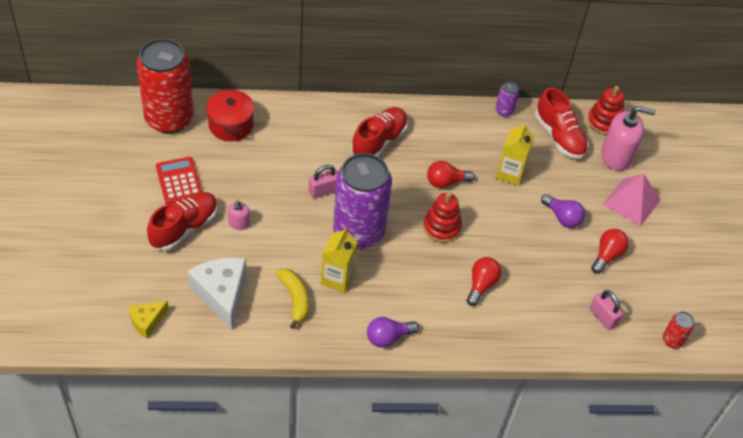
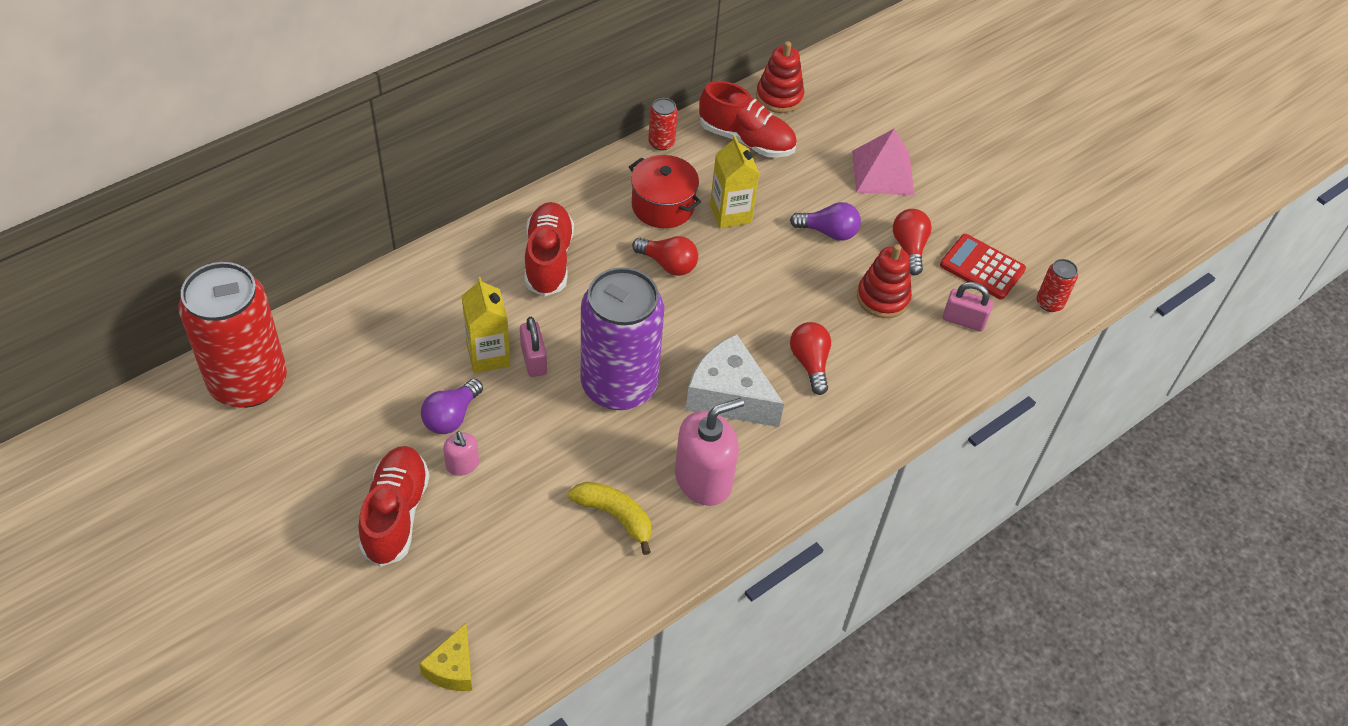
camera: 35 degrees left, 0 degrees up
red calculator [156,157,202,204] -> red calculator moved to [940,234,1026,300]
white cheese [187,257,246,330] -> white cheese moved to [686,334,784,427]
red pot [206,88,254,141] -> red pot moved to [629,155,701,228]
pink padlock [309,165,338,198] -> pink padlock turned 45 degrees counterclockwise [520,317,547,377]
yellow carton [321,227,357,293] -> yellow carton moved to [462,277,510,373]
purple light bulb [367,317,419,348] -> purple light bulb moved to [421,379,483,434]
red stacking toy [423,192,462,243] -> red stacking toy moved to [857,244,912,318]
red light bulb [427,161,475,188] -> red light bulb turned 105 degrees counterclockwise [632,236,698,276]
purple can [495,81,519,117] -> red can [648,98,678,151]
pink soap dispenser [601,106,656,171] -> pink soap dispenser moved to [675,398,744,506]

